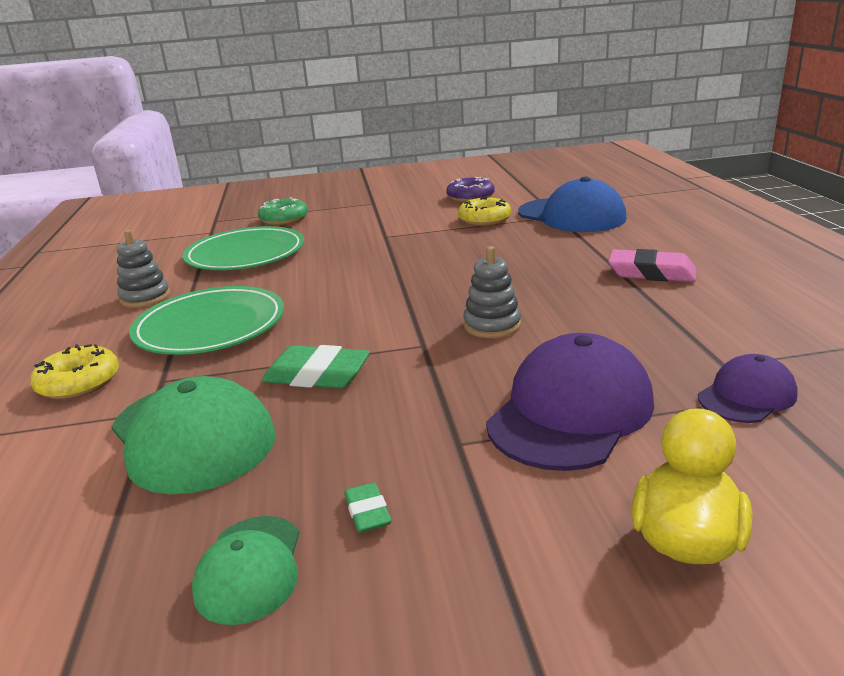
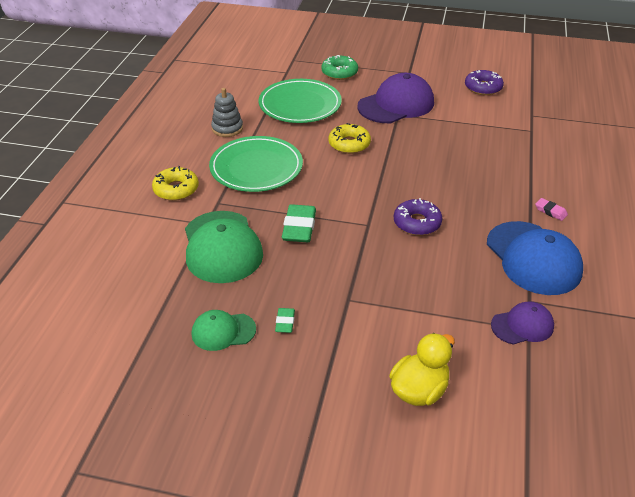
camera: 20 degrees right, 15 degrees up
green cap [192,516,299,625] -> green cap turned 60 degrees clockwise [192,310,256,351]
green eraser [262,345,370,388] -> green eraser turned 60 degrees clockwise [282,204,316,242]
yellow donut [458,197,511,226] -> yellow donut moved to [329,123,371,154]
grey stacking toy [463,246,521,338] -> purple donut [394,198,443,235]
purple cap [486,333,654,471] -> purple cap moved to [357,73,434,123]
blue cap [518,176,627,232] -> blue cap moved to [487,221,583,295]
pink eraser [608,249,696,282] -> pink eraser [535,198,568,221], size x0.52

